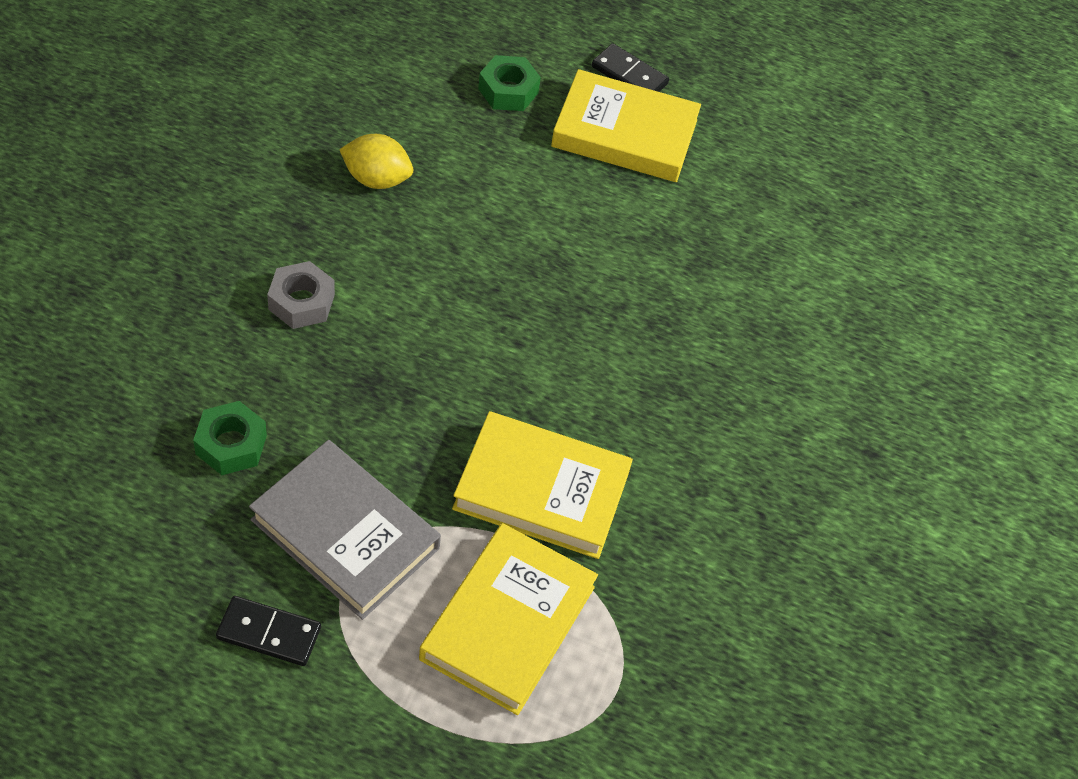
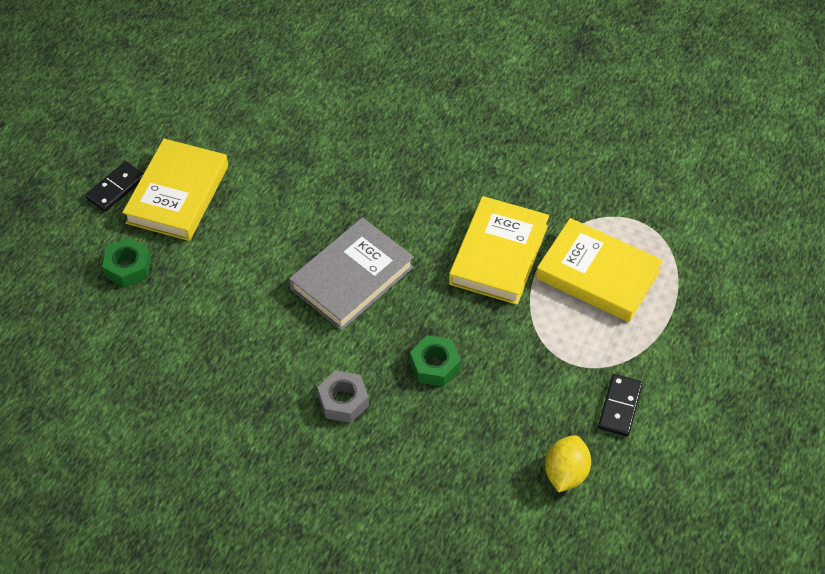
camera: 80 degrees left, 0 degrees up
green nut [193,401,267,475] -> green nut moved to [410,335,461,387]
grey book [249,440,441,620] -> grey book moved to [289,217,414,330]
yellow lemon [339,134,413,189] -> yellow lemon moved to [545,435,591,492]

